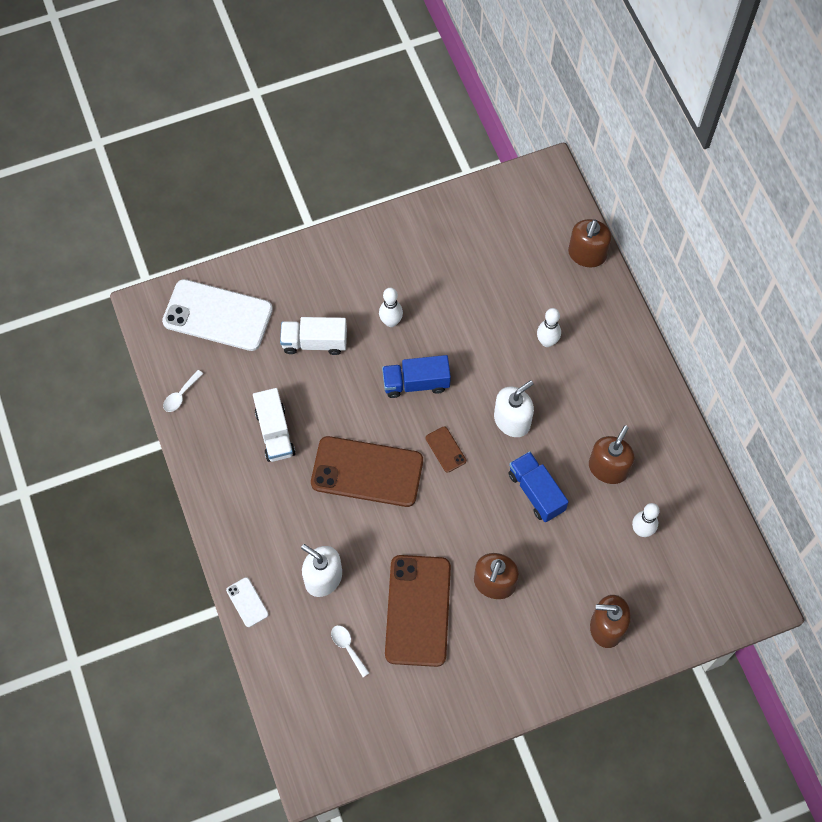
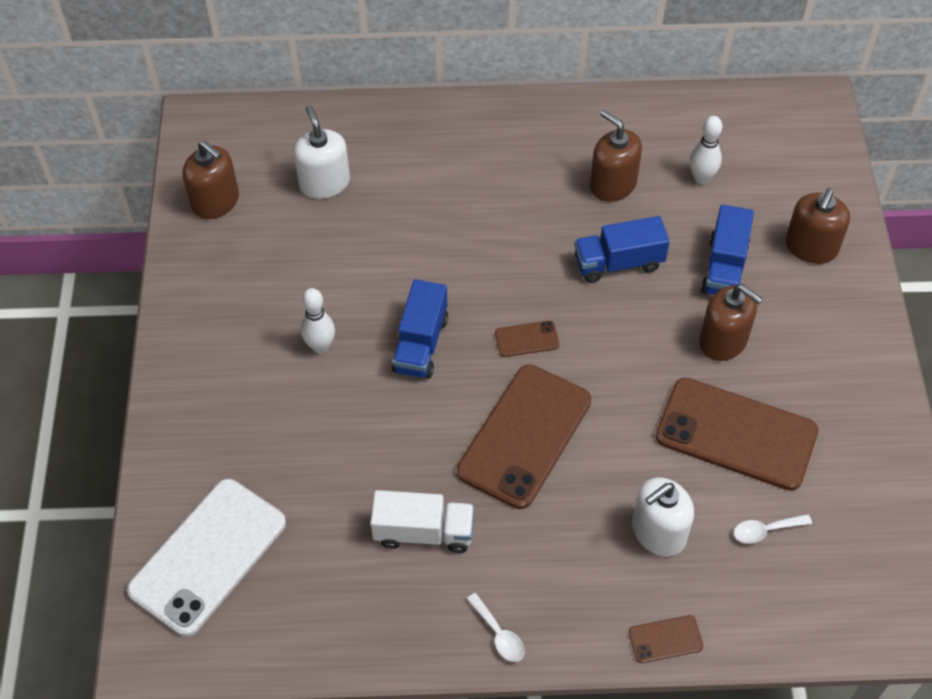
camera: 70 degrees left, 10 degrees down
white spoon [163,370,203,412] -> white spoon moved to [467,593,525,662]
white phone [226,577,269,627] -> brown phone [629,615,703,663]
white truck [280,317,347,355] -> none
white soap dispenser [494,380,534,437] -> white soap dispenser moved to [293,105,350,199]
white bowling pin [537,308,561,347] -> none
brown soap dispenser [568,219,612,267] -> brown soap dispenser moved to [183,141,239,219]
none -> blue truck [701,204,754,295]

